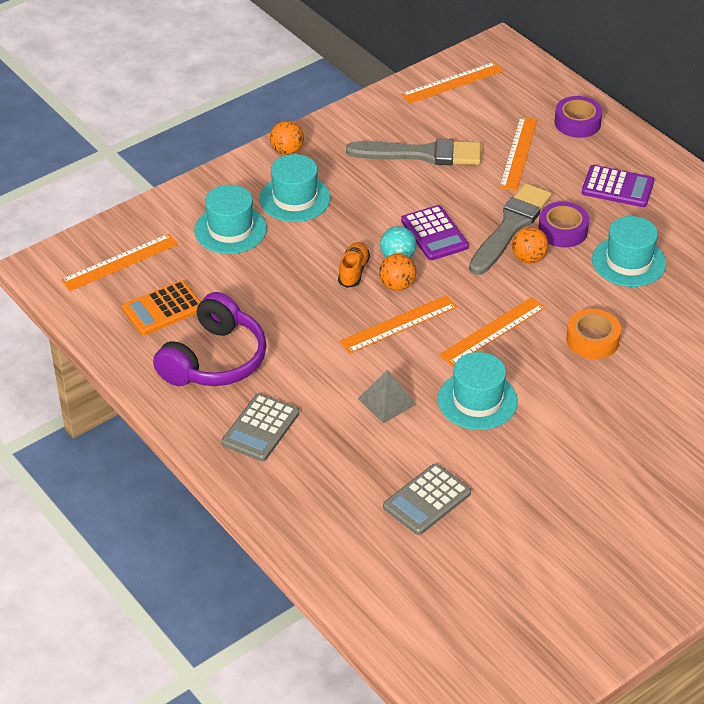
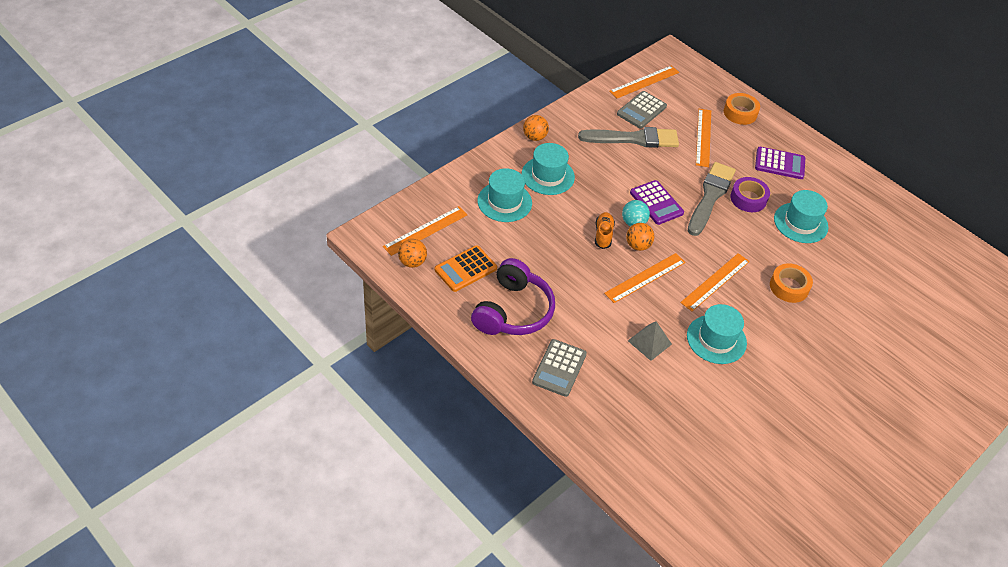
camera: 10 degrees left, 5 degrees up
grey calculator [383,463,471,535] -> grey calculator moved to [617,91,667,129]
orange ball [512,227,549,263] -> orange ball moved to [398,239,427,268]
purple tape [554,96,603,138] -> orange tape [724,93,760,125]

